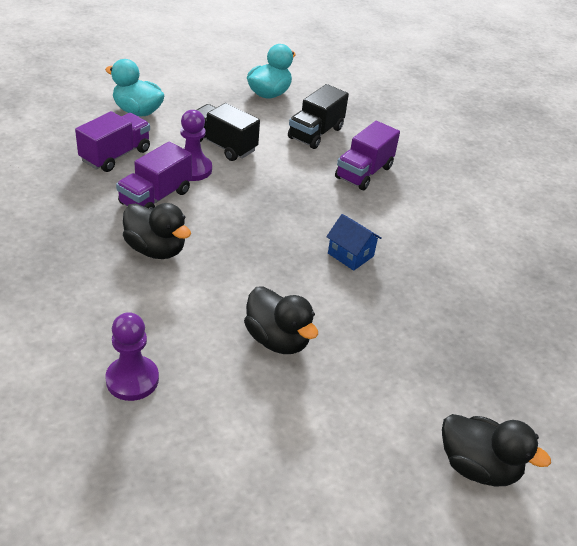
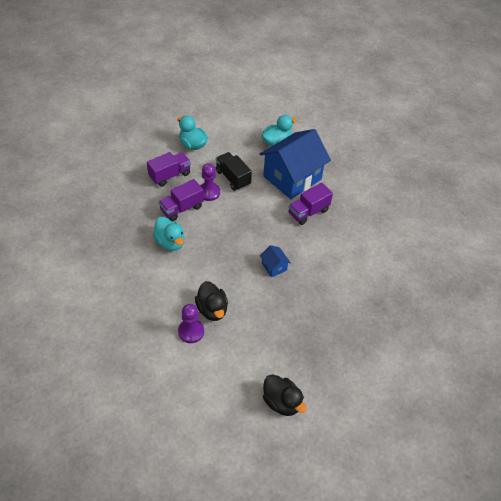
camera: 20 degrees right, 10 degrees up
purple pawn [105,312,159,401] -> purple pawn moved to [178,304,204,343]
black duck [123,203,191,259] -> turquoise duck [153,217,184,251]
black truck [288,84,349,149] -> blue house [259,129,331,199]

